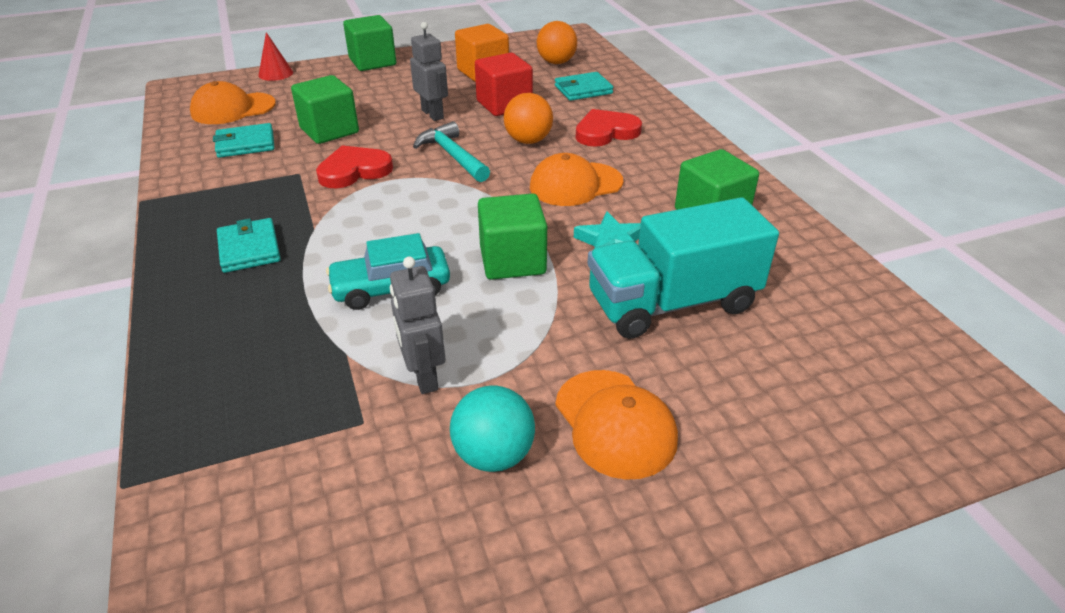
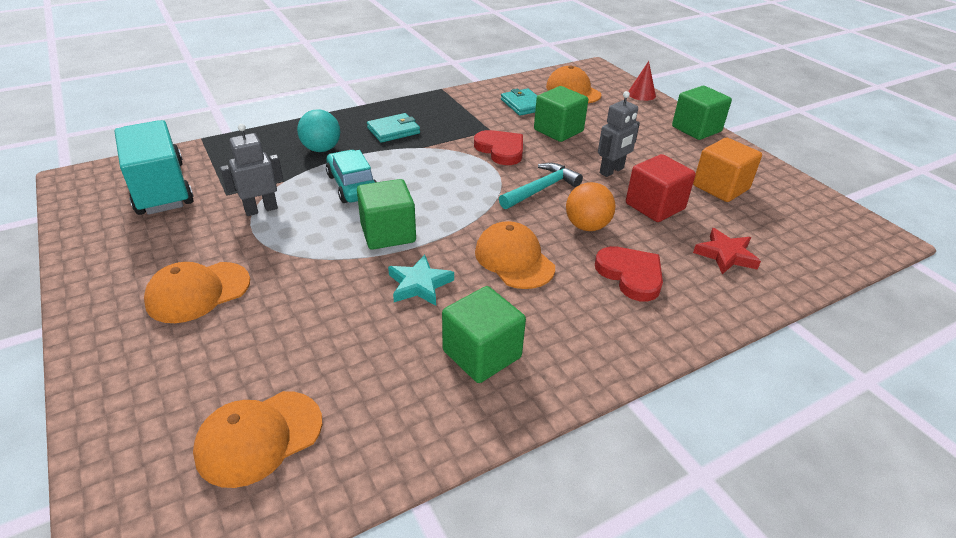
camera: 80 degrees right, 0 degrees up
turquoise ball [450,386,535,472] -> turquoise ball moved to [297,109,340,152]
orange ball [537,21,577,64] -> none
turquoise wallet [555,72,614,101] -> red star [693,228,761,274]
turquoise truck [587,197,779,339] -> turquoise truck moved to [115,120,194,215]
none -> orange cap [193,391,322,488]

